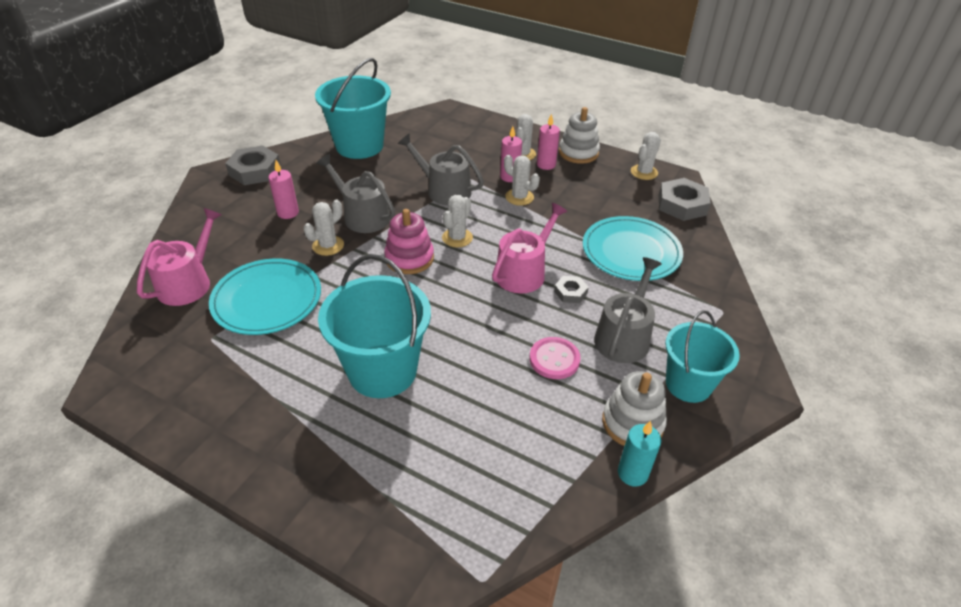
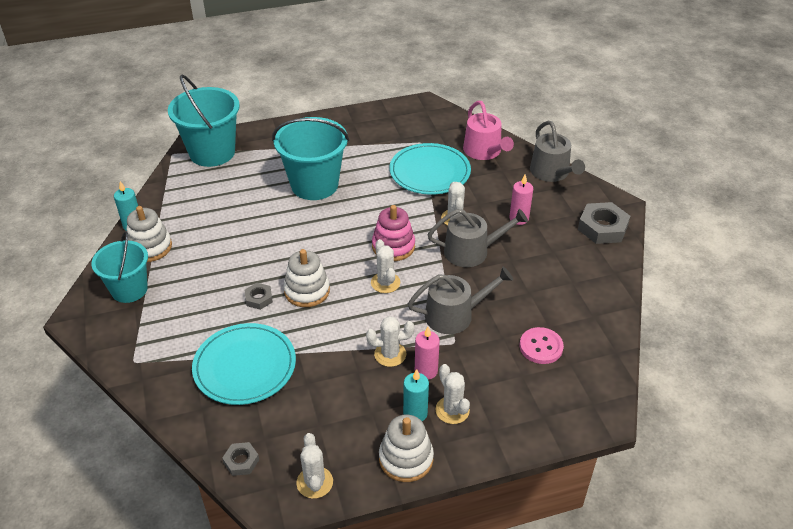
camera: 135 degrees right, 0 degrees up
turquoise bucket [315,58,391,159] -> turquoise bucket moved to [168,74,240,167]
pink watering can [492,203,567,294] -> white stacking toy [284,249,330,307]
pink button [529,337,581,379] -> pink button moved to [520,327,564,364]
pink candle [537,114,560,170] -> turquoise candle [403,369,429,421]
grey watering can [594,257,661,363] -> grey watering can moved to [530,121,585,182]
grey nut [659,178,711,221] -> grey nut [222,442,259,476], size x0.54

